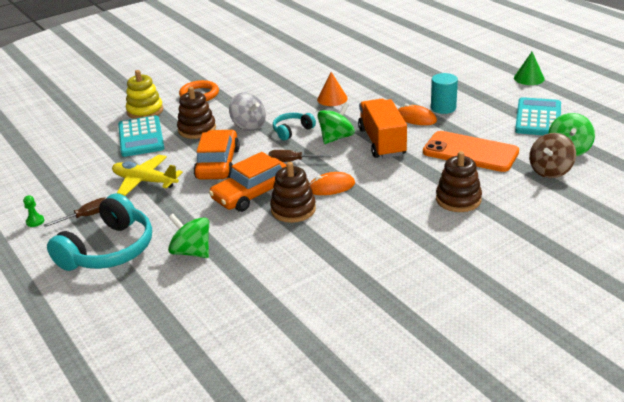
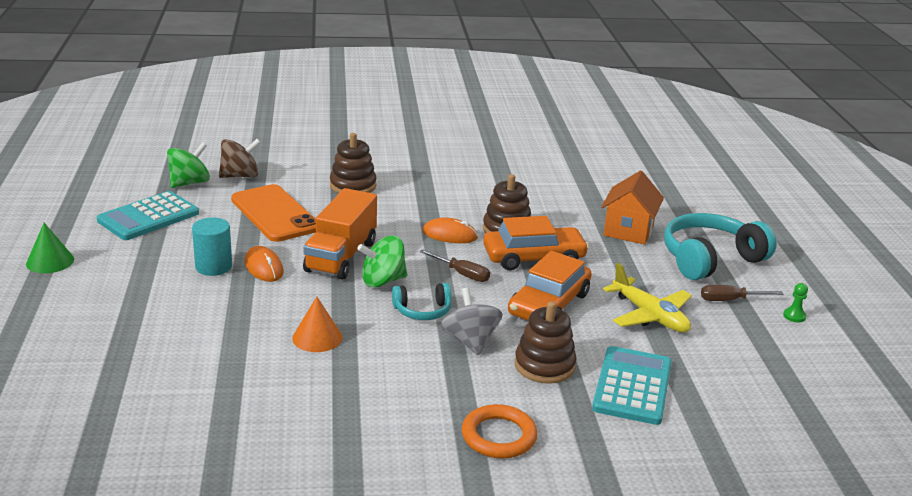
camera: 155 degrees left, 5 degrees down
yellow stacking toy [126,70,163,119] -> none
green spinning top [168,214,209,258] -> orange house [601,171,664,245]

